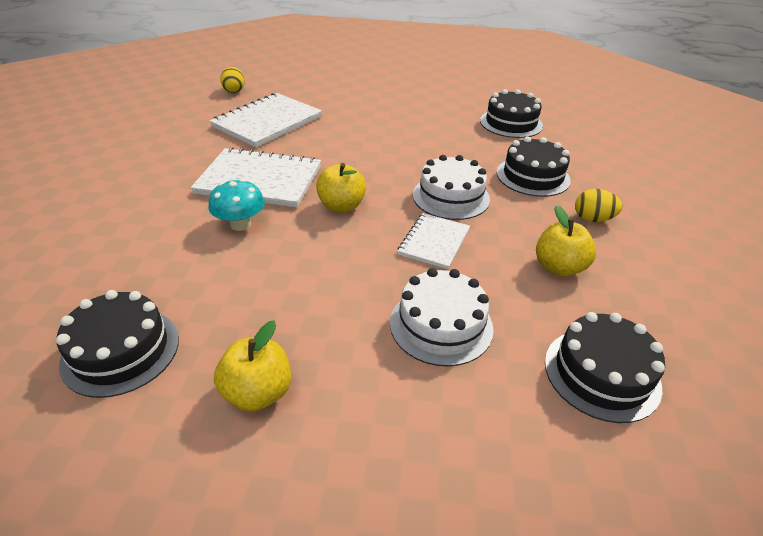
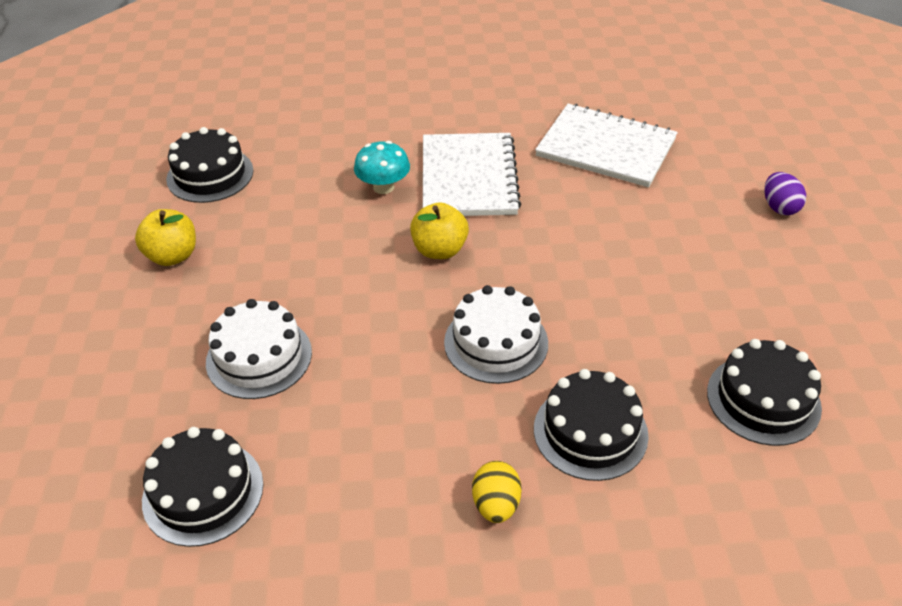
camera: 80 degrees right, 5 degrees up
yellow egg [220,67,245,93] -> none
white notebook [398,213,470,269] -> none
yellow apple [536,205,596,277] -> none
none -> purple egg [764,172,806,215]

